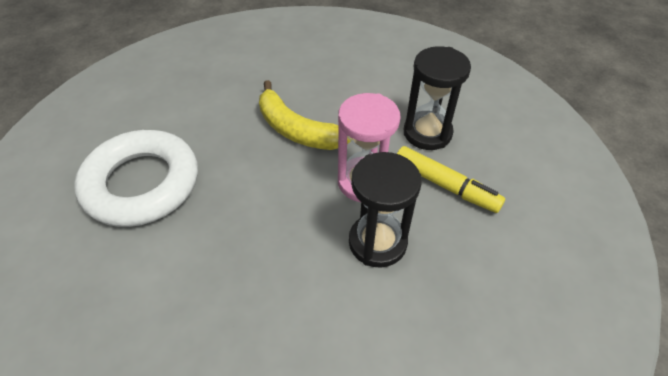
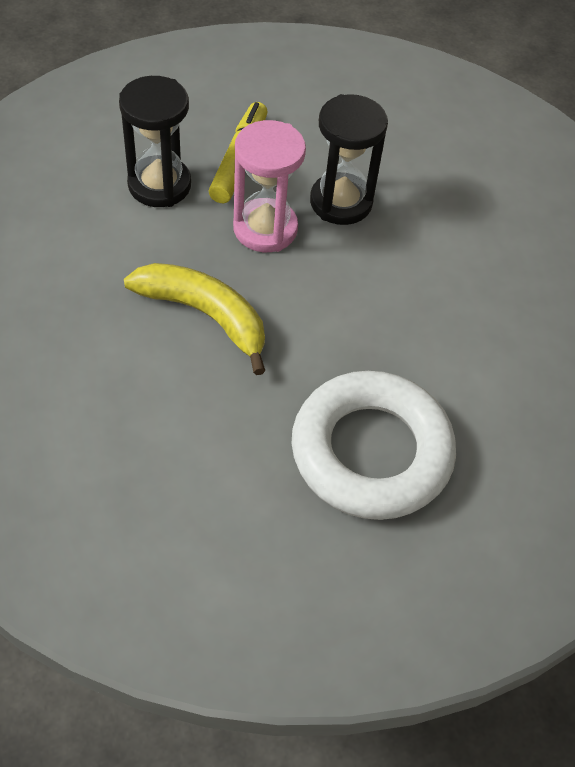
camera: 115 degrees left, 5 degrees up
yellow banana [259,80,351,150] -> yellow banana turned 75 degrees counterclockwise [124,263,265,375]

